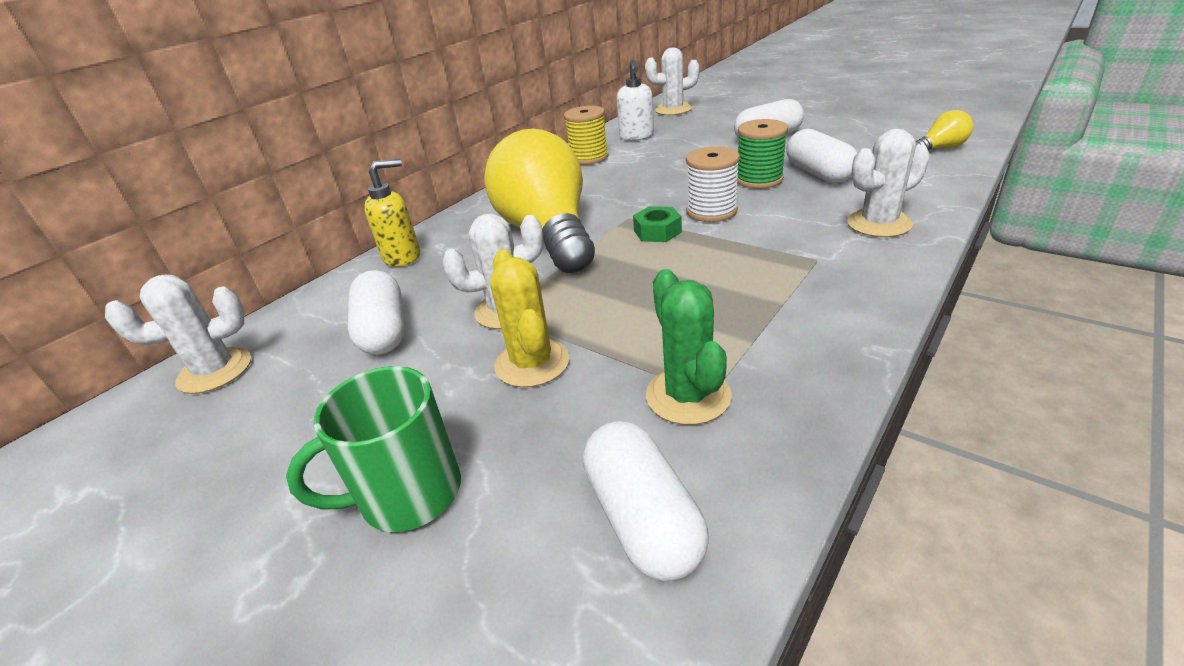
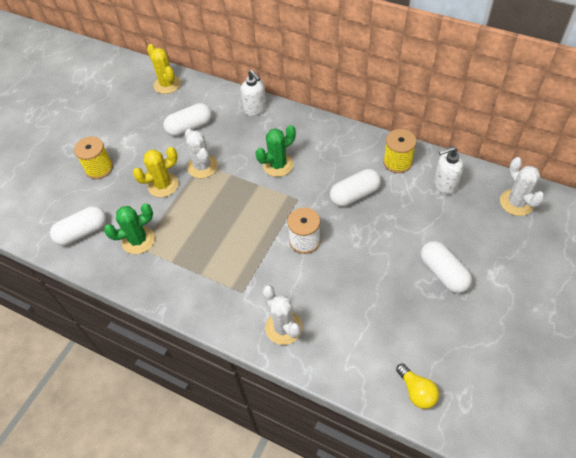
camera: 80 degrees right, 20 degrees up
white cactus [105,275,251,394] -> yellow cactus [147,44,181,94]
green mug [286,366,461,532] -> yellow spool [74,136,113,179]
yellow soap dispenser [364,159,420,267] -> white soap dispenser [240,70,267,116]
yellow light bulb [484,129,595,273] -> green cactus [256,125,296,177]
green nut [633,206,682,242] -> none
green spool [737,119,788,189] -> none
white capsule [786,129,857,183] -> white capsule moved to [330,169,381,207]

